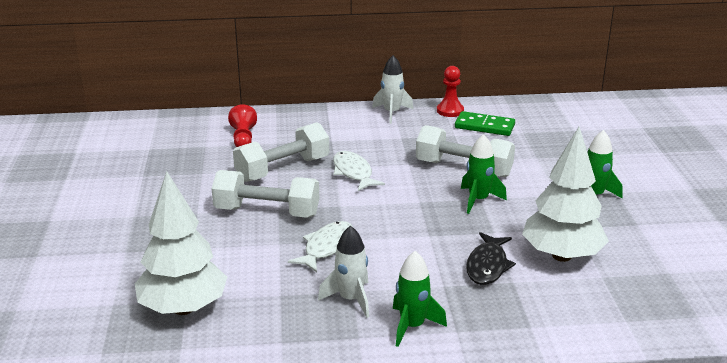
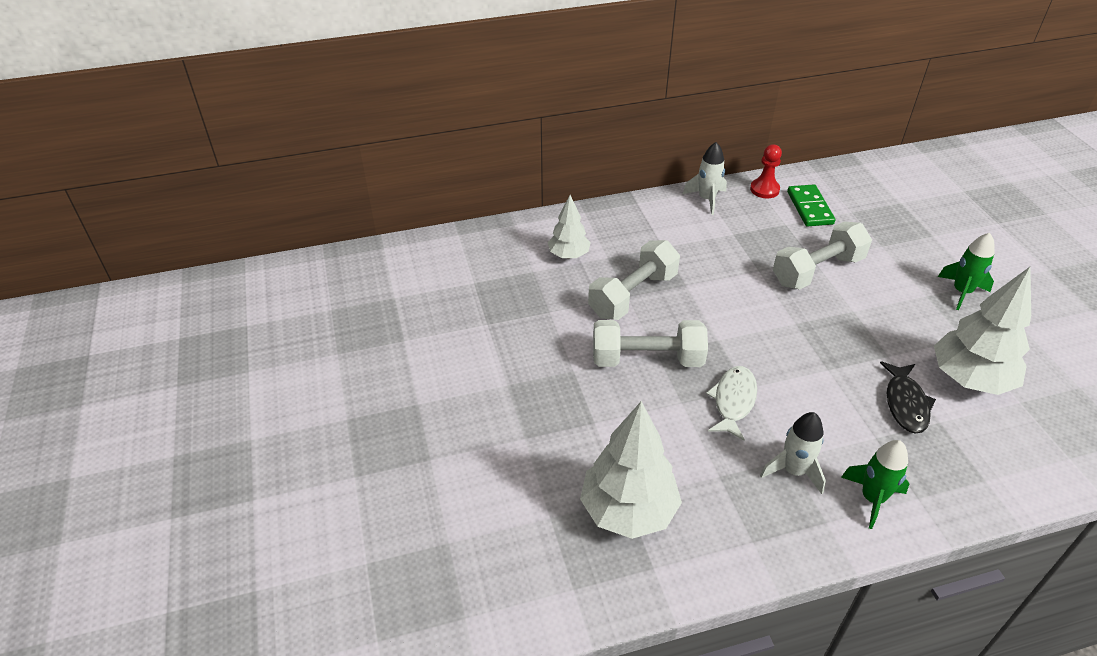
camera: 10 degrees left, 15 degrees up
red pawn [228,104,257,147] -> white tree [548,195,591,259]
white fish [333,151,385,191] -> none
white dumbbell [416,125,515,177] -> white dumbbell turned 45 degrees counterclockwise [773,222,872,289]
green domino [455,111,515,136] -> green domino turned 75 degrees clockwise [787,184,835,226]
green rocket [461,134,507,214] -> none

